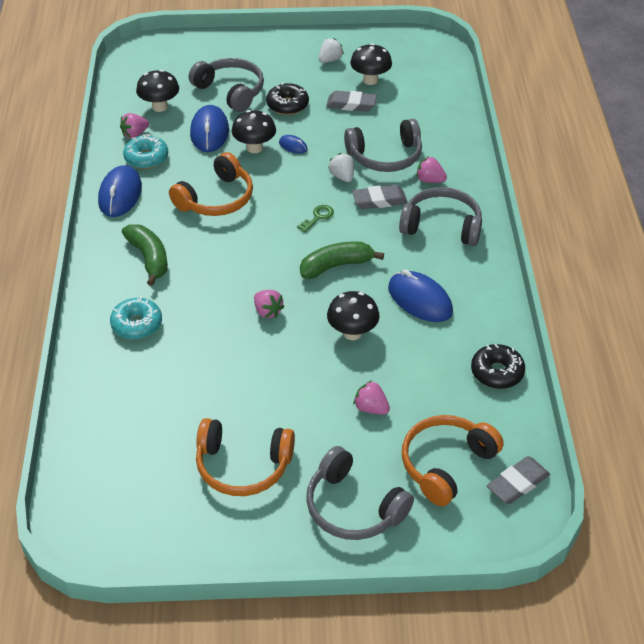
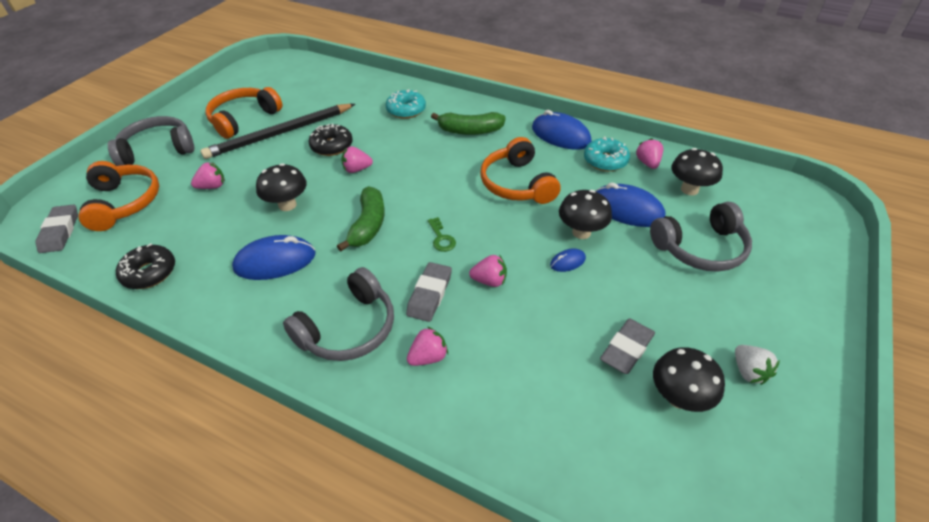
camera: 120 degrees right, 0 degrees up
black donut [266,83,309,115] -> black donut moved to [308,123,353,156]
white strawberry [328,153,354,182] -> pink strawberry [469,255,507,287]
grey headphones [344,119,422,172] -> none
none -> black pencil [201,104,355,159]

